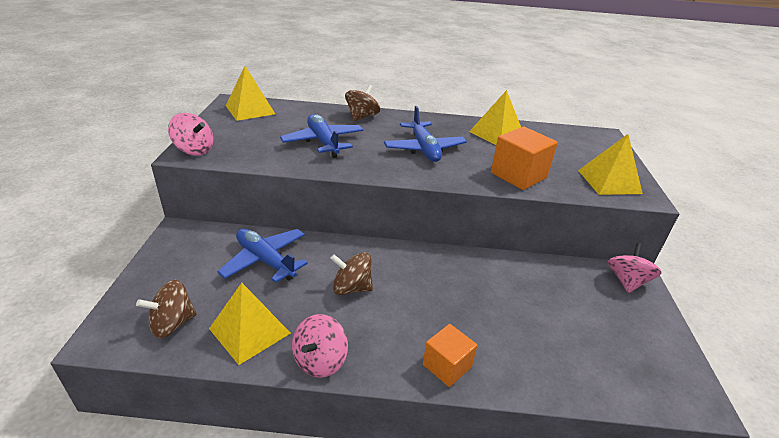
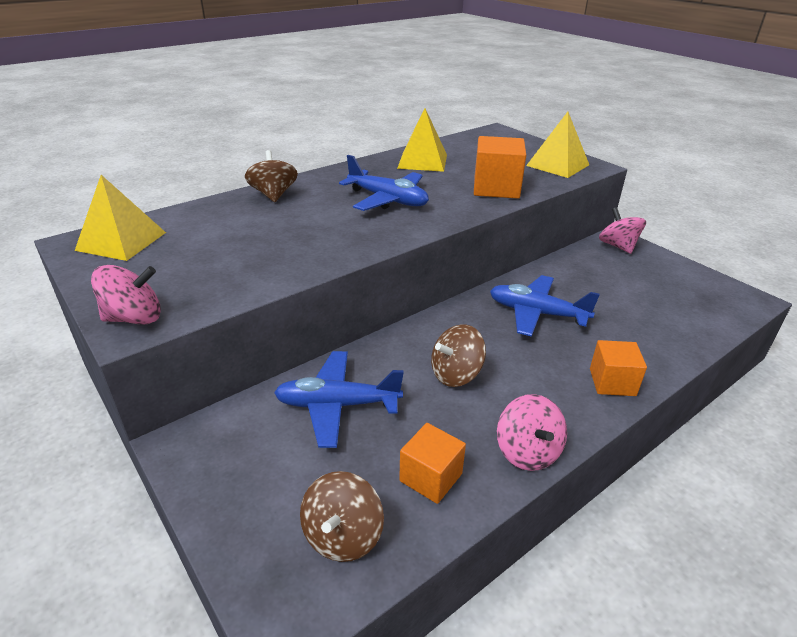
camera: 40 degrees left, 0 degrees up
yellow pyramid [209,283,291,365] -> orange cube [399,423,466,504]
blue plane [280,114,363,158] -> blue plane moved to [490,275,600,337]

